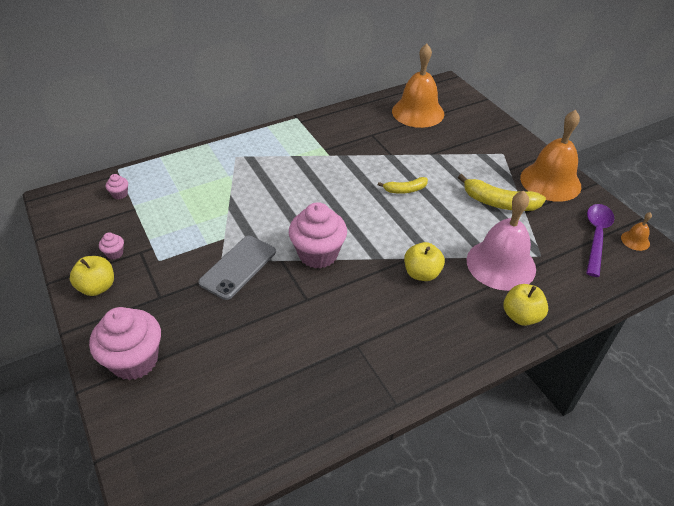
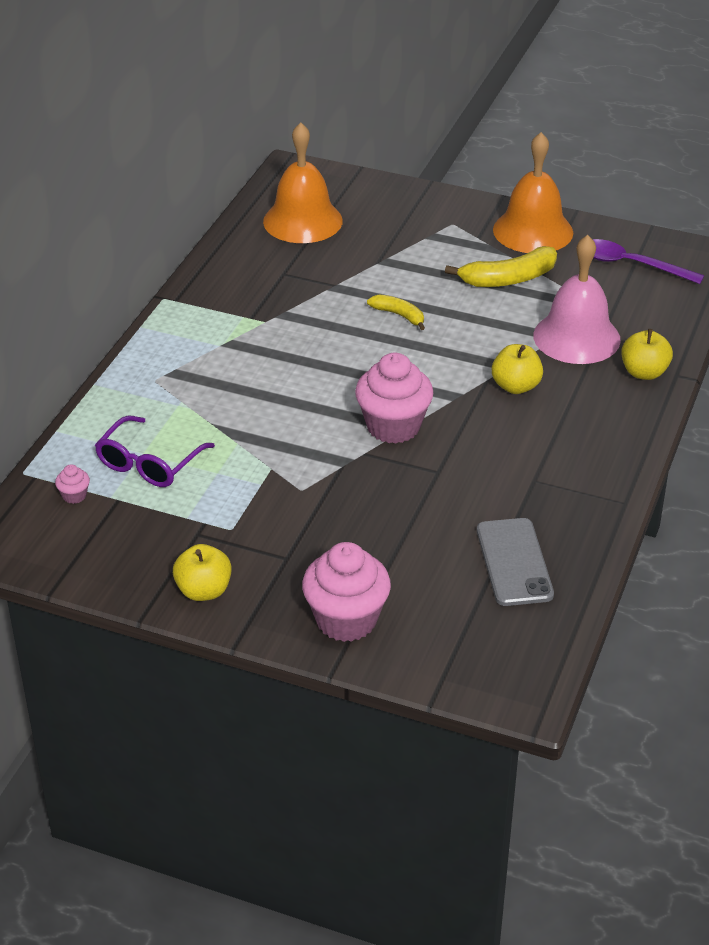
camera: 40 degrees left, 5 degrees down
pink cupcake [99,232,124,260] -> none
grey phone [199,236,276,300] -> grey phone moved to [477,518,554,606]
yellow banana [378,177,428,194] -> yellow banana turned 90 degrees counterclockwise [367,295,425,330]
purple spoon [586,204,614,277] -> purple spoon turned 45 degrees counterclockwise [593,239,704,284]
orange bell [621,212,652,251] -> none
none -> purple glasses [95,415,215,487]

